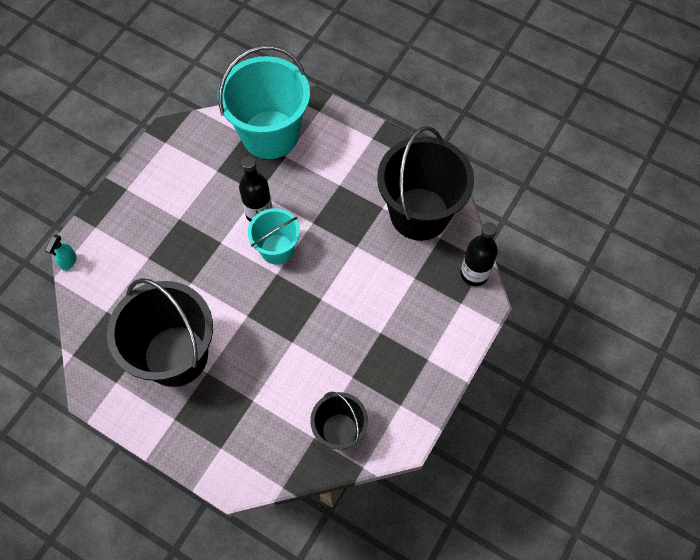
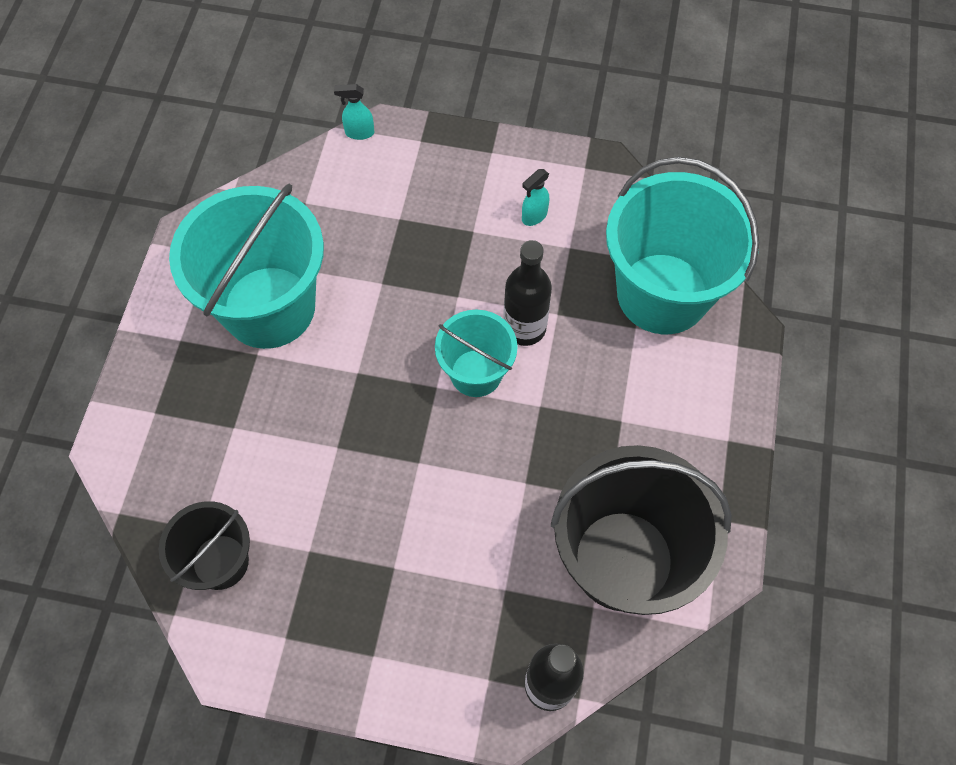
camera: 70 degrees right, 0 degrees up
black bucket [107,278,213,387] -> turquoise bucket [169,184,324,349]
none -> turquoise spray bottle [522,169,549,226]

